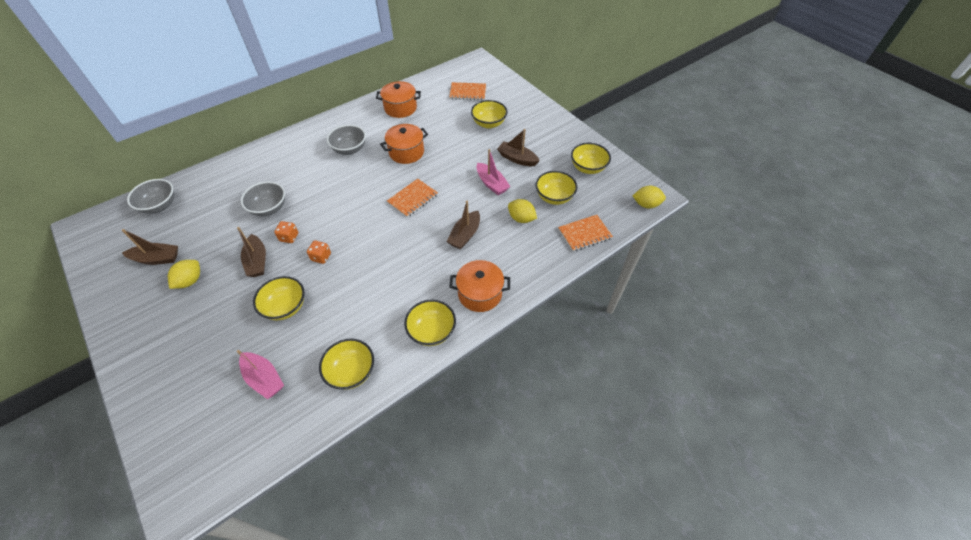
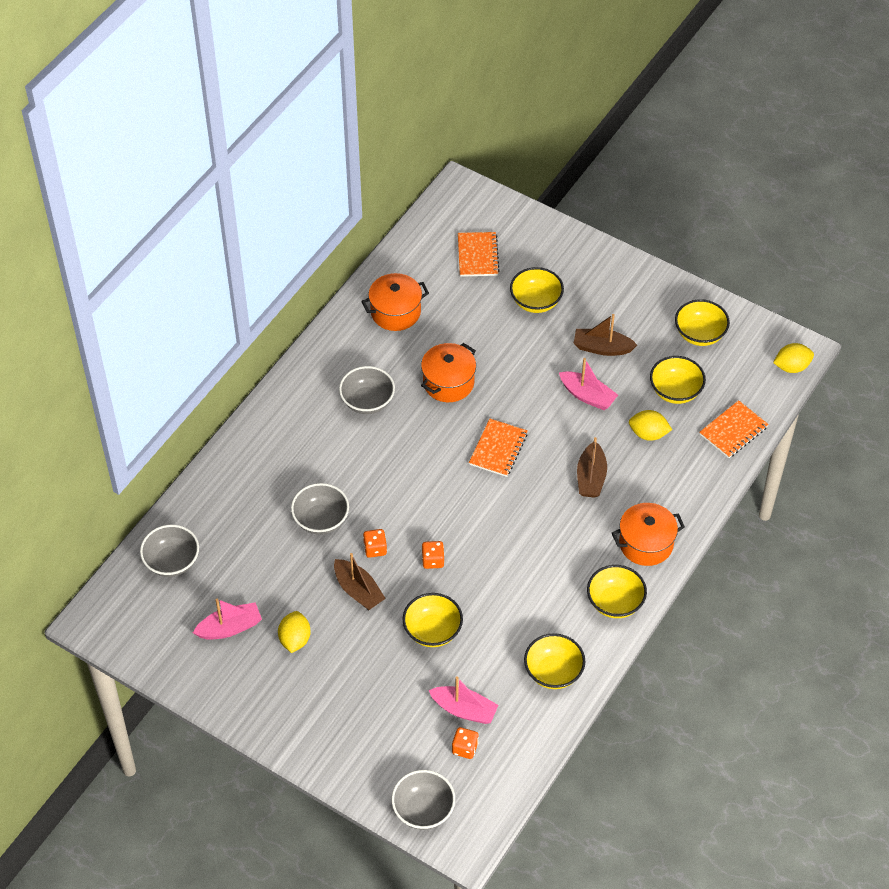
camera: 20 degrees left, 0 degrees up
brown boat [122,229,178,265] -> pink boat [193,598,262,639]
orange notebook [449,82,486,101] -> orange notebook turned 75 degrees counterclockwise [458,232,500,277]
none -> grey bowl [391,770,455,830]
none -> orange dice [452,727,479,759]

